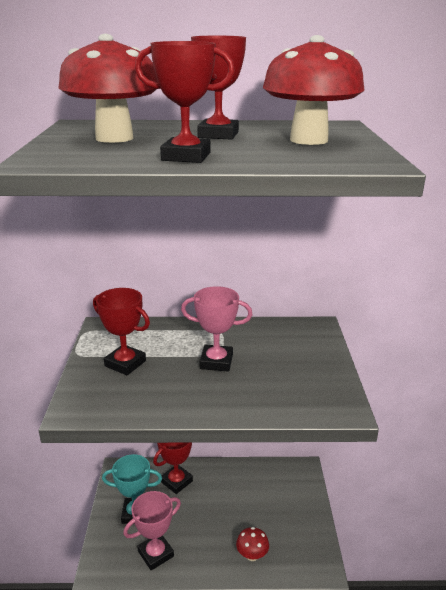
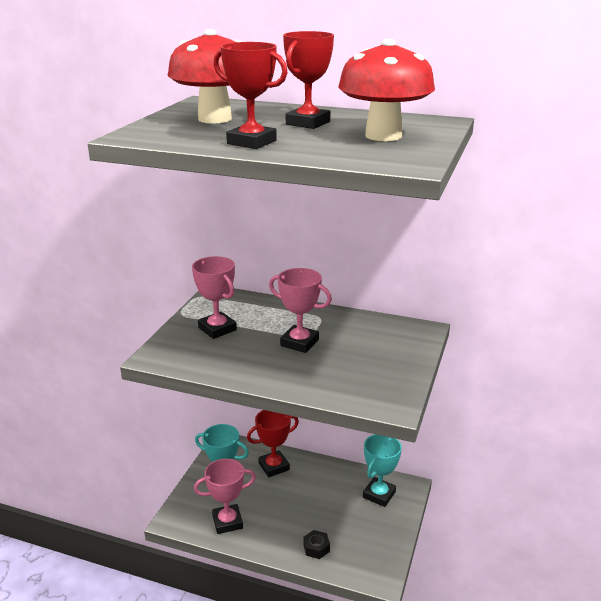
camera: 20 degrees right, 0 degrees up
red trophy [93,288,150,375] -> pink trophy [192,256,237,339]
red mushroom [236,527,269,561] -> black nut [303,530,330,559]
none -> turquoise trophy [363,434,402,507]

